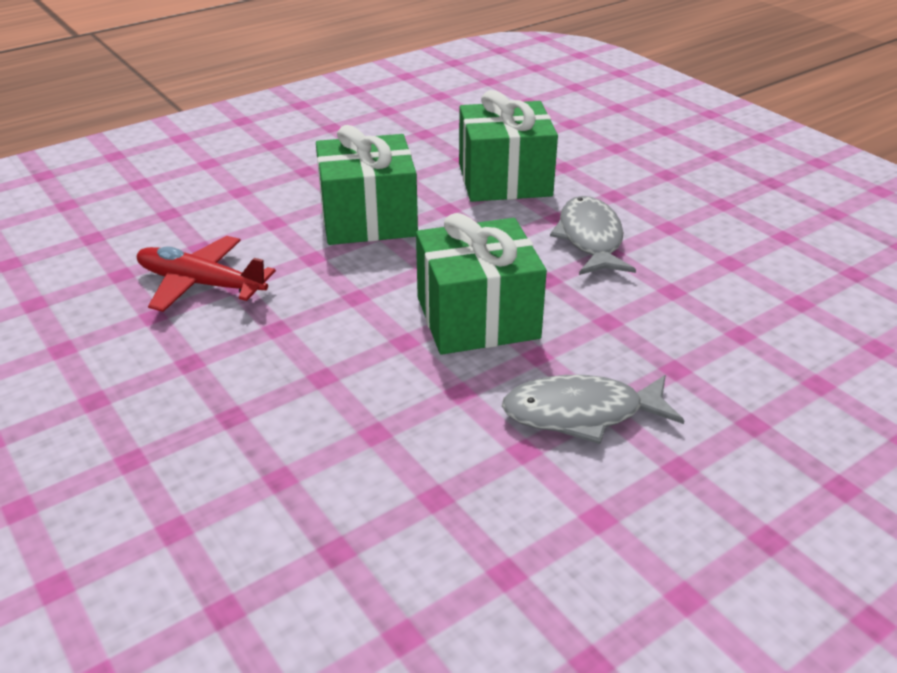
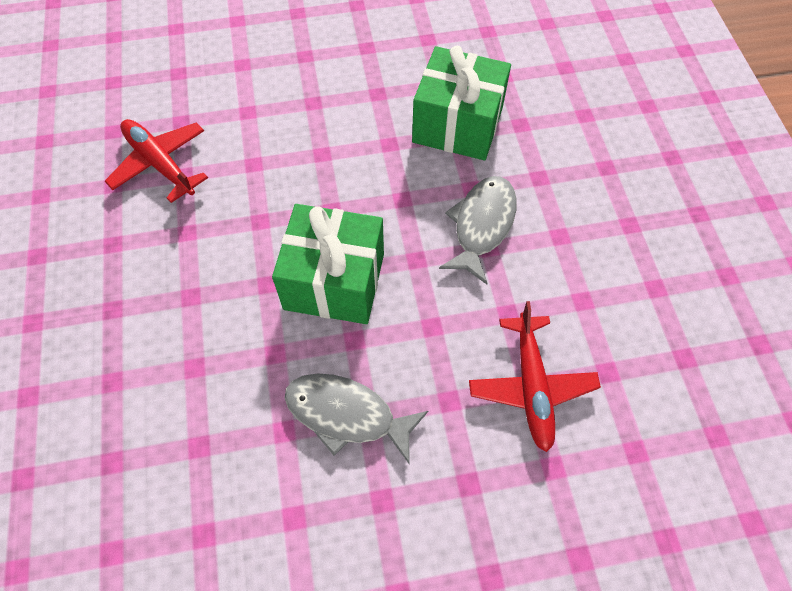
camera: 25 degrees right, 25 degrees up
green gift [316,125,418,245] -> none
none -> red plane [469,301,601,452]

